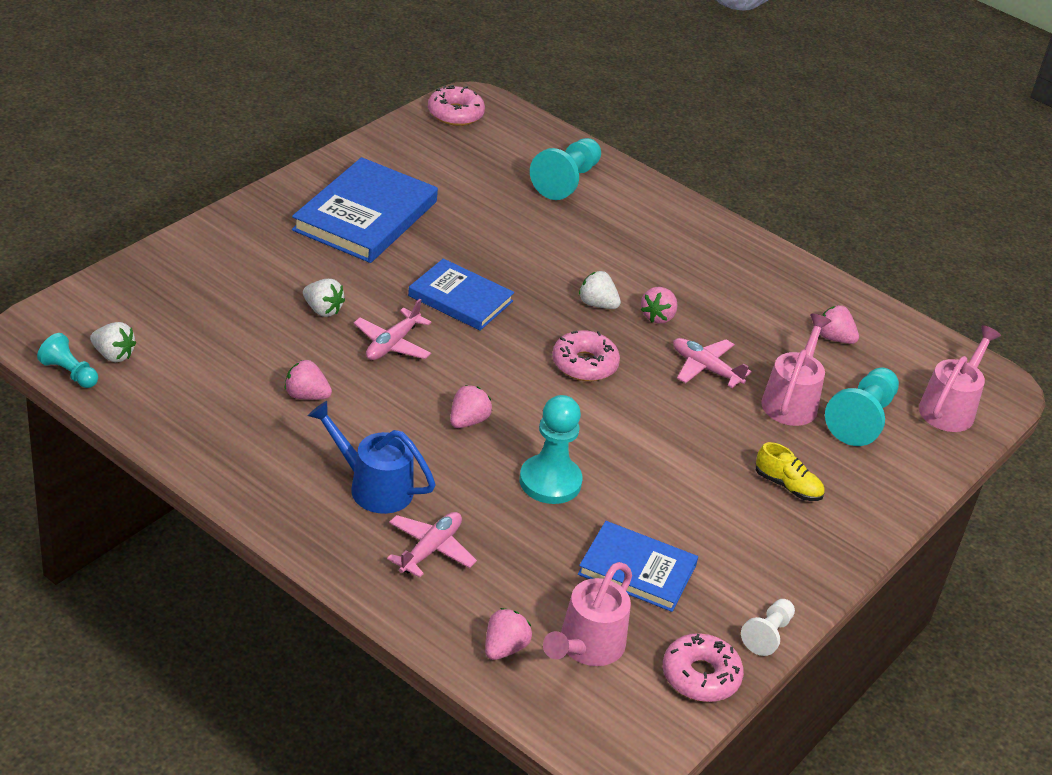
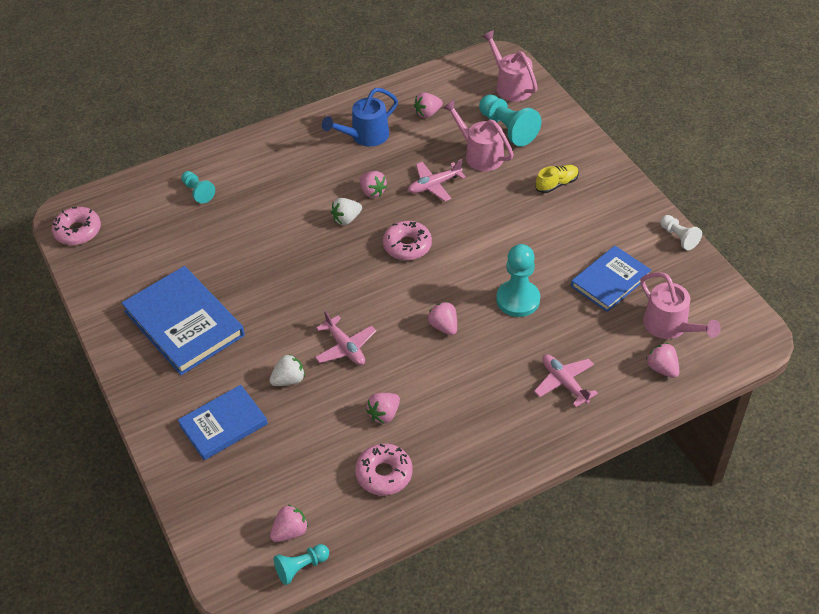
camera: 60 degrees left, 10 degrees up
white strawberry [90,322,136,362] -> pink strawberry [270,505,308,542]
blue watering can [308,401,436,514] -> blue watering can moved to [322,88,398,147]
blue book [408,258,514,331] -> blue book moved to [178,385,268,460]
turquoise pawn [530,138,601,200] -> turquoise pawn [181,171,215,203], size x0.59
pink donut [663,633,744,702] -> pink donut moved to [355,443,413,495]

